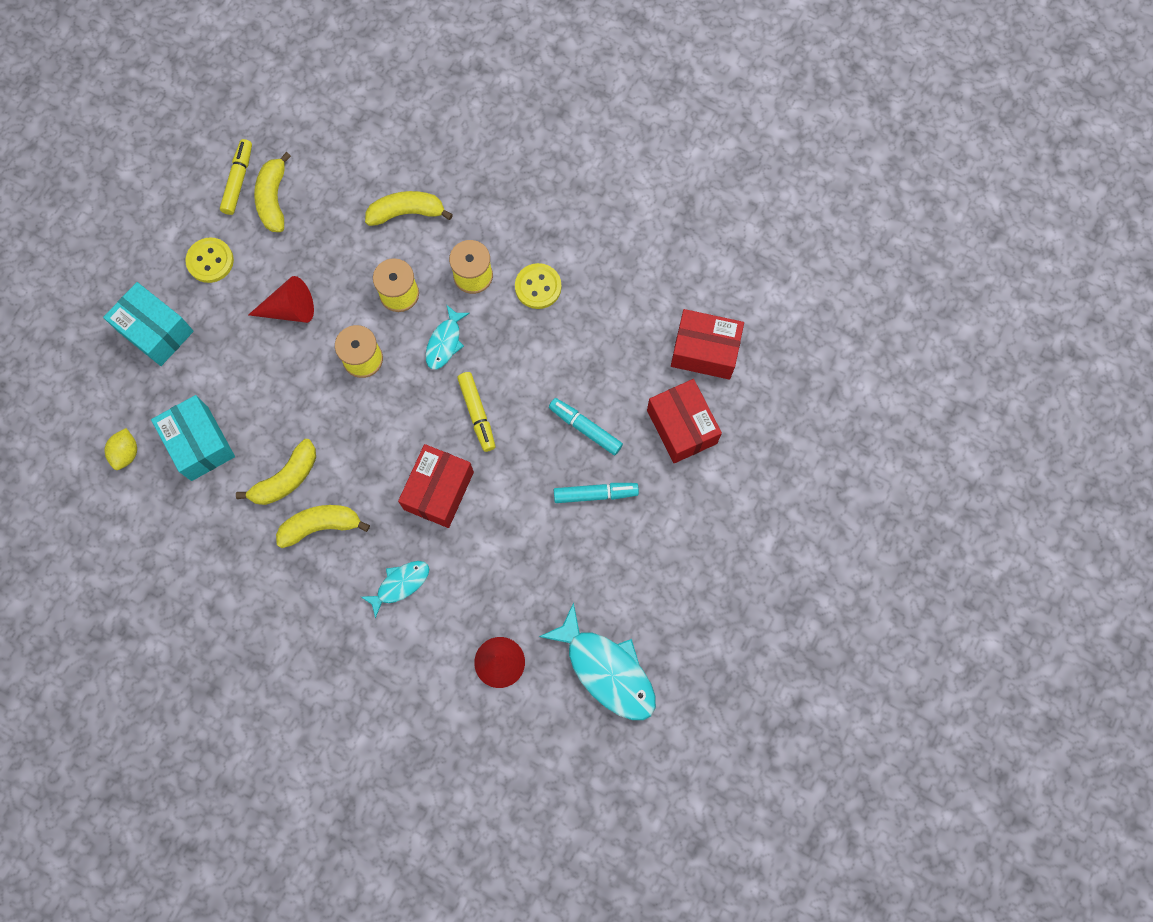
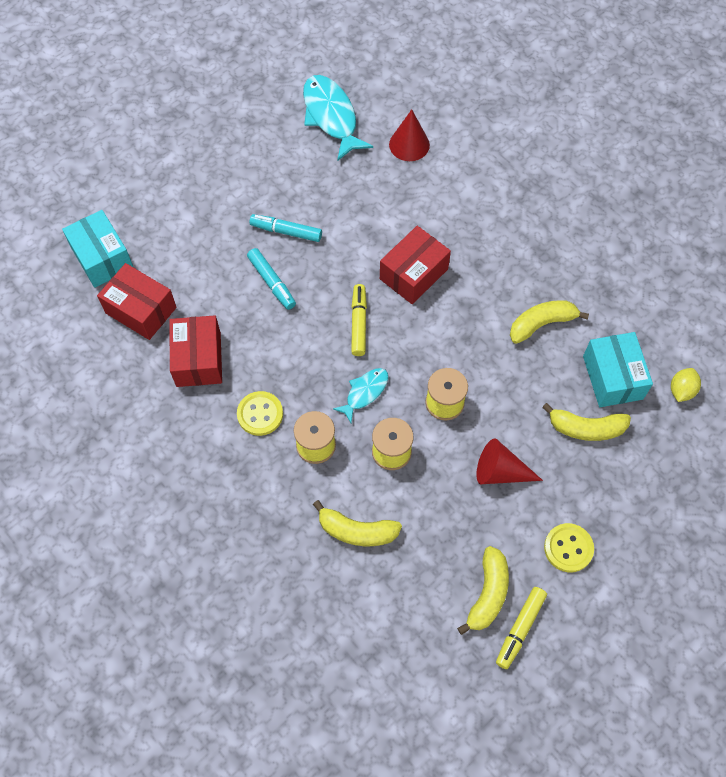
camera: 160 degrees left, 10 degrees down
turquoise box [103,282,194,366] -> turquoise box moved to [62,210,134,288]
yellow banana [276,505,370,548] -> yellow banana moved to [542,403,631,441]
turquoise fish [361,561,429,618] -> none
red box [647,379,722,463] -> red box moved to [169,315,222,387]

